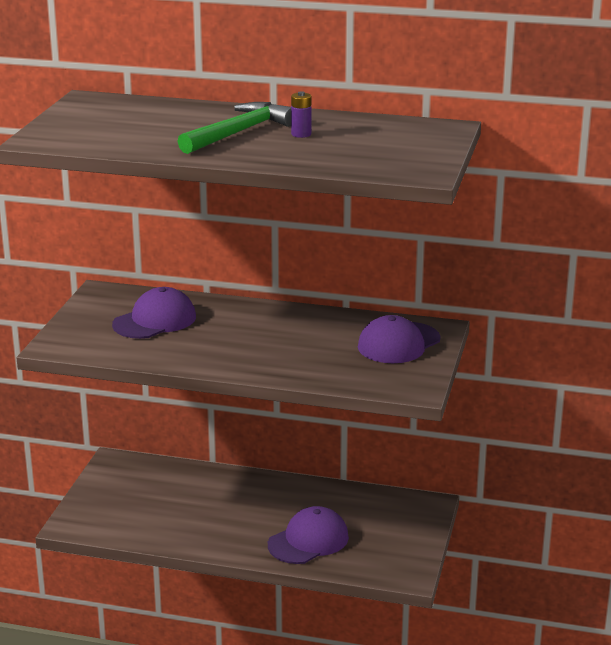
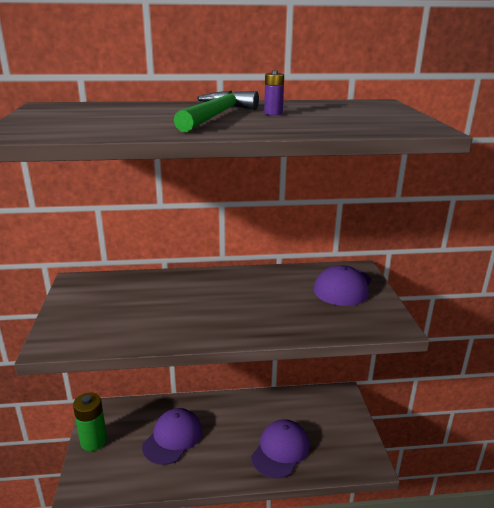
camera: 20 degrees left, 0 degrees up
purple cap [112,287,196,339] -> purple cap moved to [142,408,202,465]
none -> green battery [73,393,107,451]

